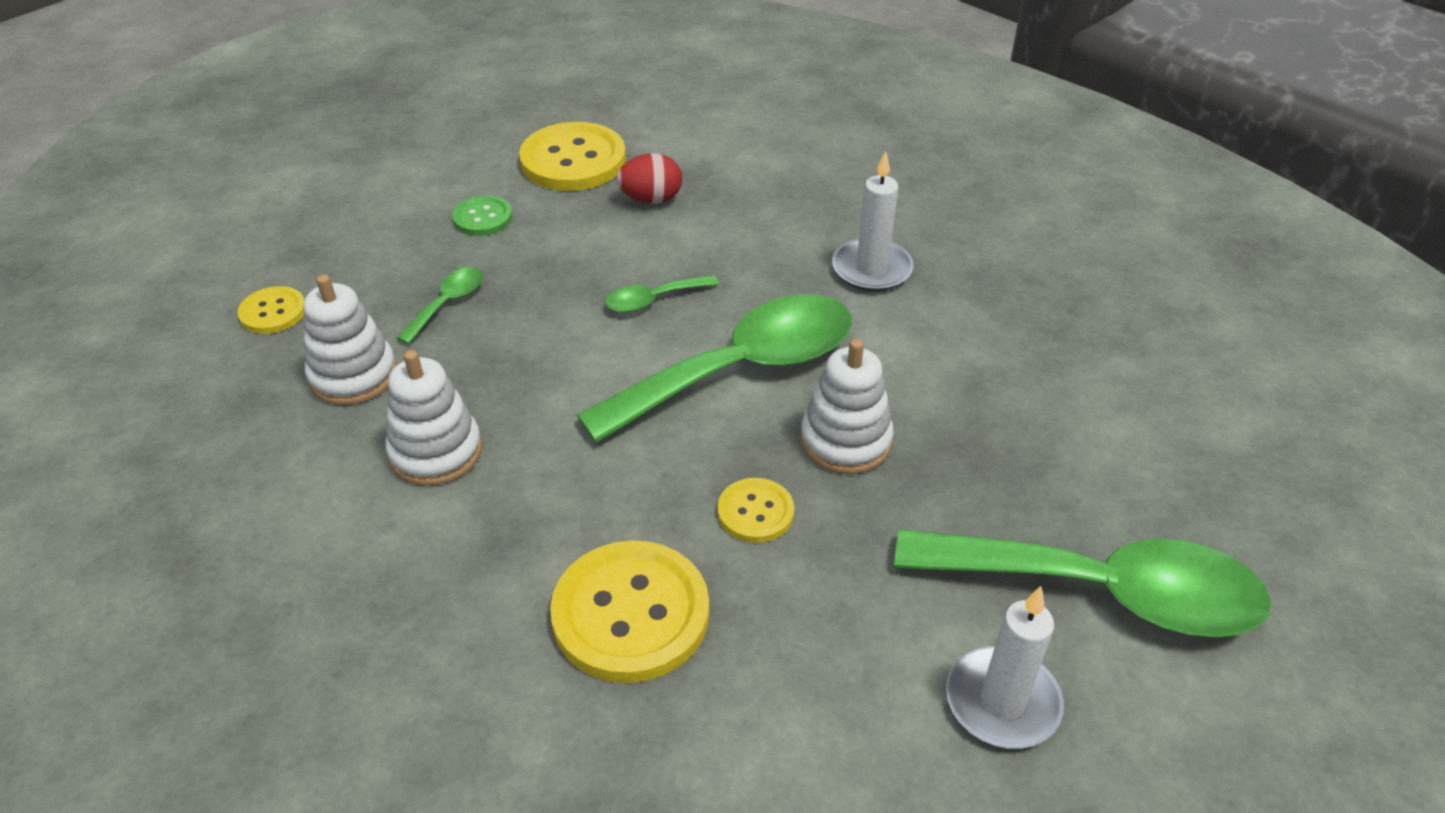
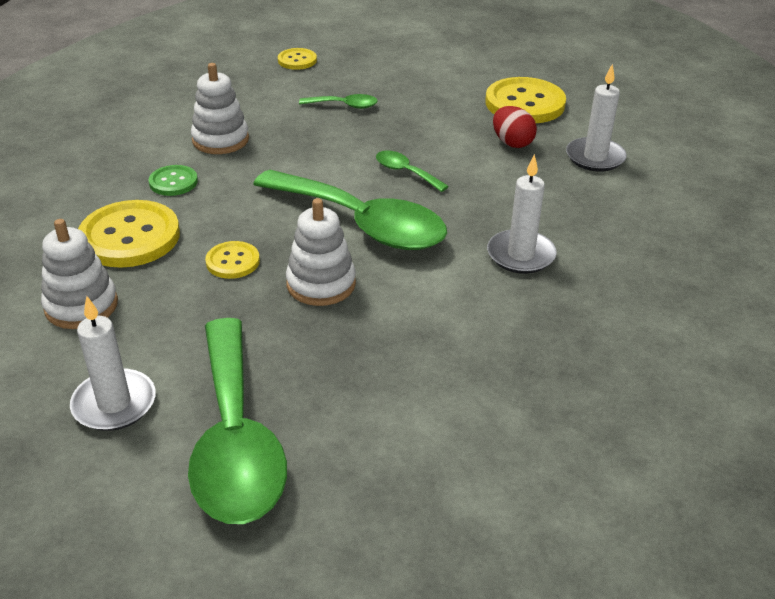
camera: 65 degrees right, 5 degrees down
white stacking toy [304,274,397,405] -> white stacking toy moved to [41,219,118,329]
green button [452,195,512,236] -> green button moved to [149,165,198,196]
none -> white candle [566,64,627,172]

